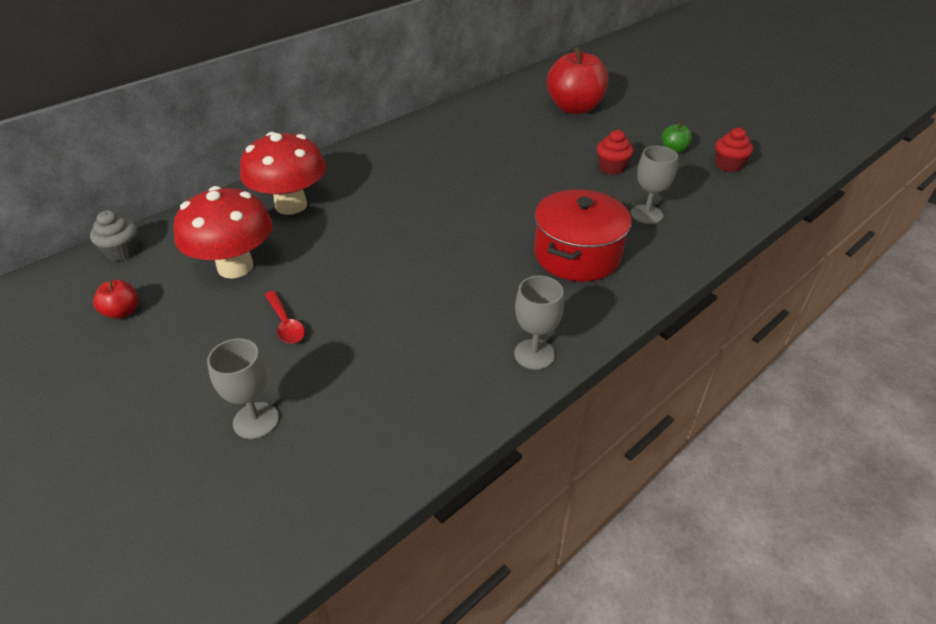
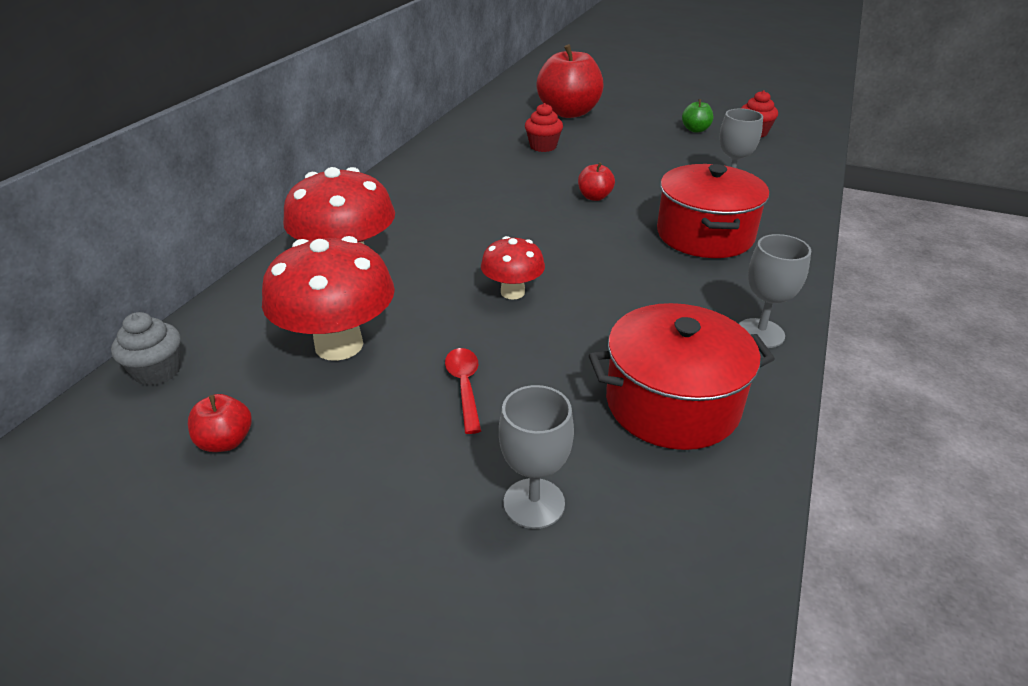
camera: 25 degrees left, 5 degrees down
red spoon [265,291,305,343] -> red spoon turned 135 degrees counterclockwise [445,348,481,434]
red cupcake [597,130,634,175] -> red cupcake moved to [525,103,563,152]
none -> red mushroom [481,236,545,300]
none -> red apple [578,162,615,201]
none -> red pot [589,303,775,450]

